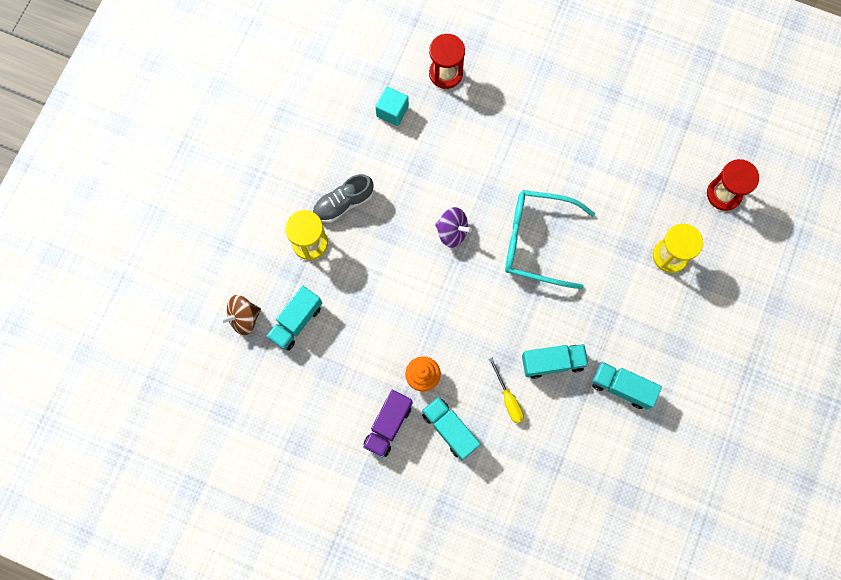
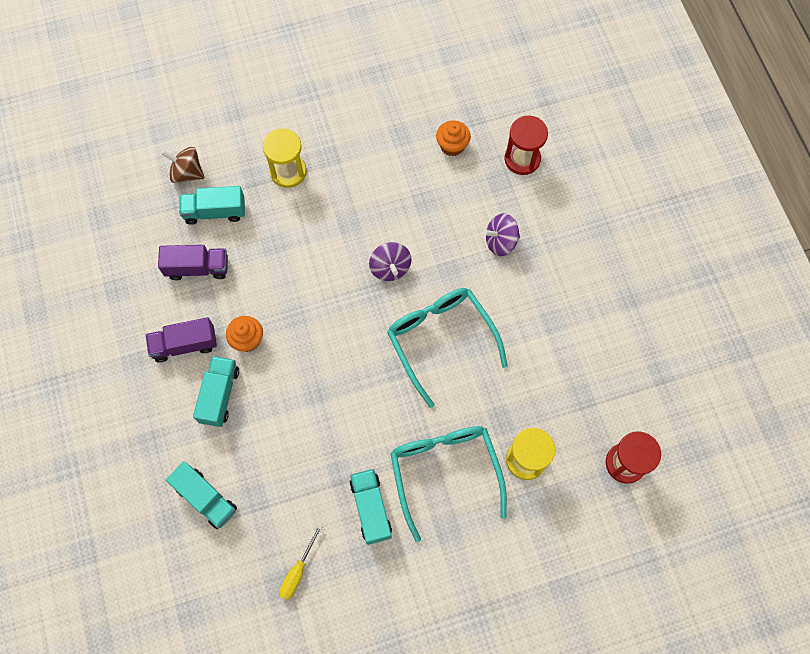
camera: 50 degrees right, 5 degrees down
grey shoe [312,174,374,223] -> none
turquoise cube [375,87,409,126] -> orange cupcake [436,120,471,156]
yellow screwdriver [489,358,524,424] -> yellow screwdriver moved to [279,525,323,600]
turquoise truck [522,344,588,379] -> turquoise truck moved to [166,461,237,529]
none -> purple truck [158,245,228,280]
none -> turquoise glasses [390,426,507,542]
none -> purple spinning top [483,213,520,256]

